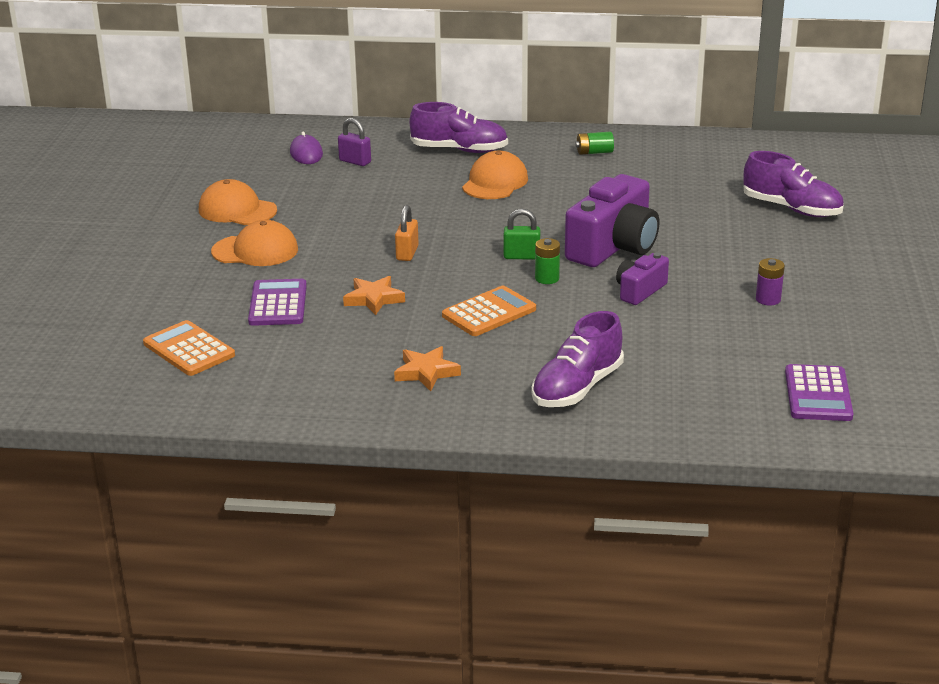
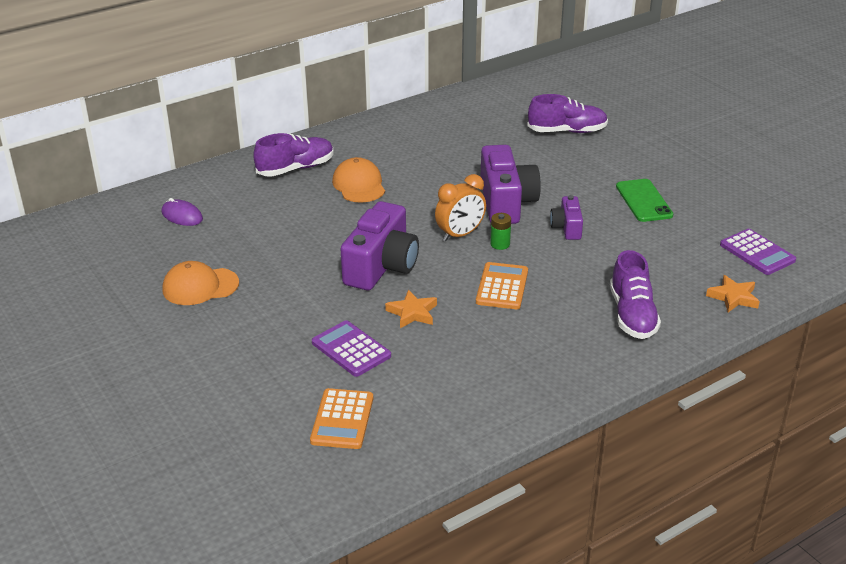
camera: 40 degrees left, 5 degrees up
orange calculator [143,320,235,376] -> orange calculator turned 90 degrees counterclockwise [310,388,373,449]
orange cap [211,220,298,266] -> none
purple padlock [338,118,371,166] -> none
orange star [394,346,461,391] -> orange star moved to [706,275,760,312]
orange padlock [395,205,419,261] -> purple camera [341,201,419,290]
green padlock [504,209,540,260] -> orange clock [435,174,486,241]
green battery [575,131,614,155] -> none
purple battery [756,258,785,305] -> green phone [616,179,673,222]

